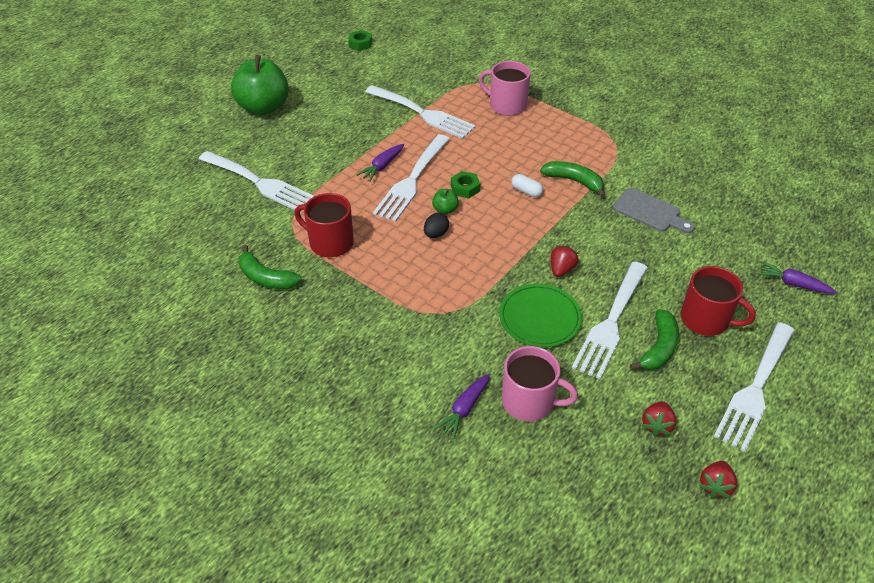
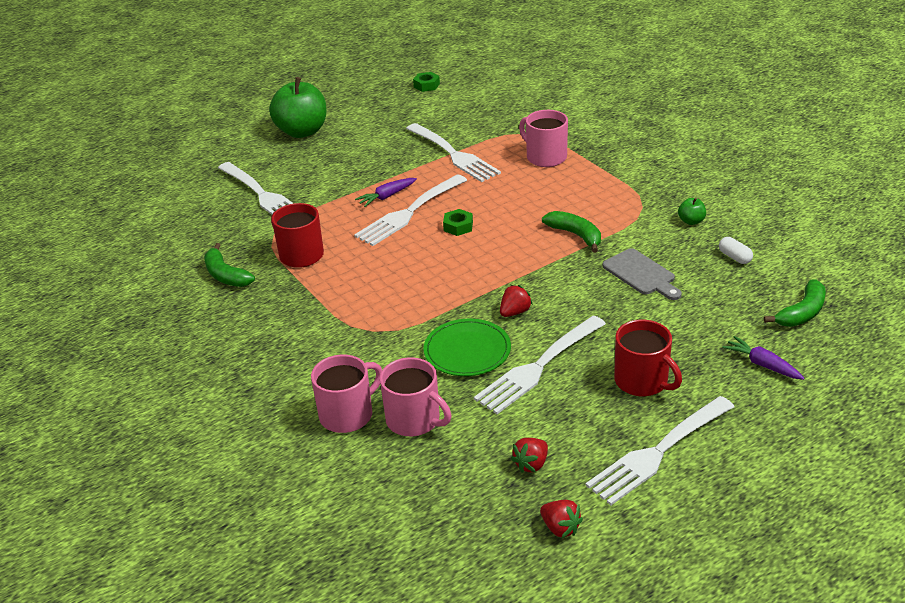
camera: 20 degrees right, 10 degrees down
black egg [424,213,449,238] -> none
green apple [432,189,459,214] -> green apple moved to [678,198,706,225]
purple carrot [434,374,490,440] -> pink mug [311,355,382,433]
white capsule [511,174,543,197] -> white capsule moved to [719,237,753,264]
green banana [630,309,679,370] -> green banana moved to [764,280,826,327]
red strawberry [699,461,737,498] -> red strawberry turned 90 degrees counterclockwise [540,500,583,538]

